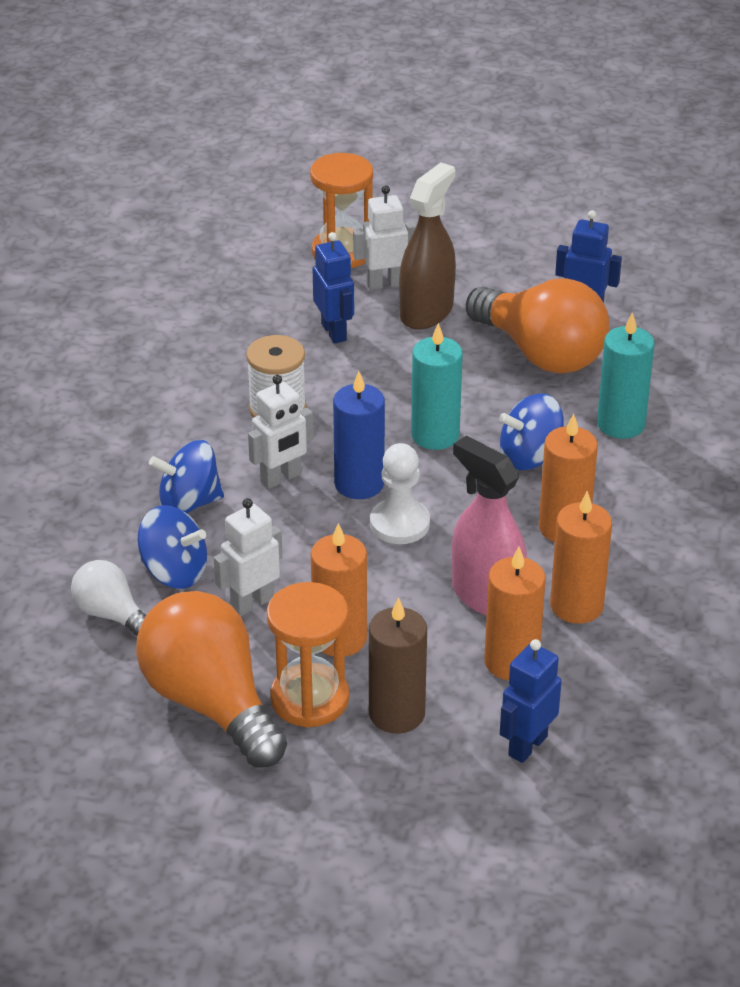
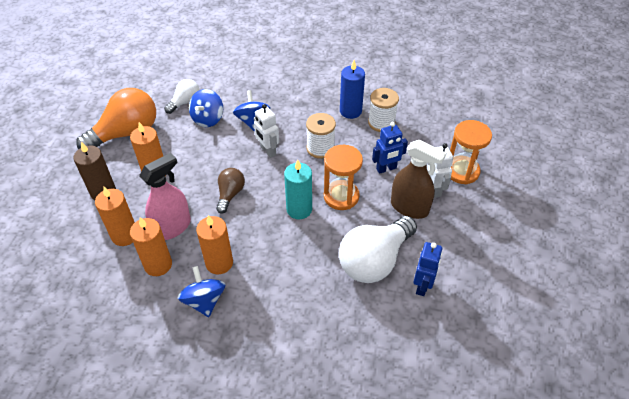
camera: 90 degrees right, 10 degrees up
white robot [214,498,282,616] -> none
orange hourglass [267,582,349,728] -> orange hourglass moved to [324,145,363,210]
blue candle [333,371,385,499] -> blue candle moved to [340,60,365,119]
white pawn [370,443,430,544] -> brown light bulb [216,168,245,214]
orange light bulb [466,278,609,374] -> white light bulb [339,216,417,283]
blue spinning top [499,393,564,470] -> blue spinning top moved to [178,266,226,317]
blue robot [500,639,562,763] -> none
turquoise candle [597,312,654,439] -> none
none -> white spool [368,88,399,132]

